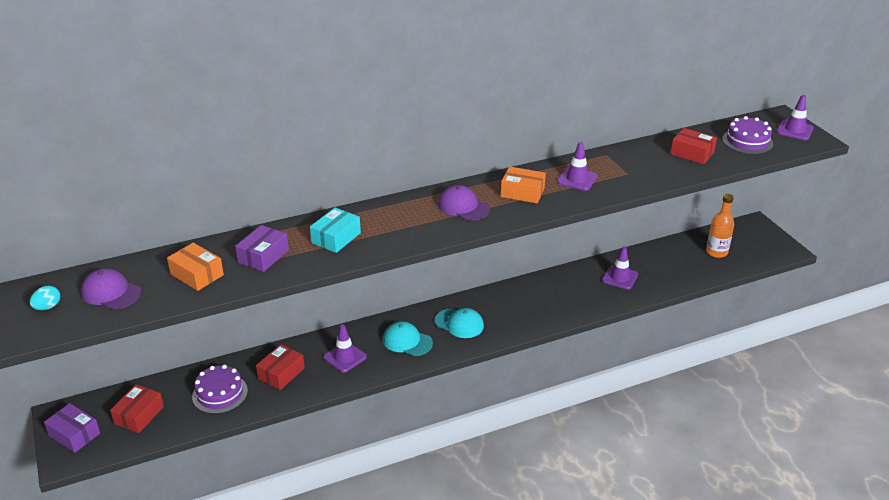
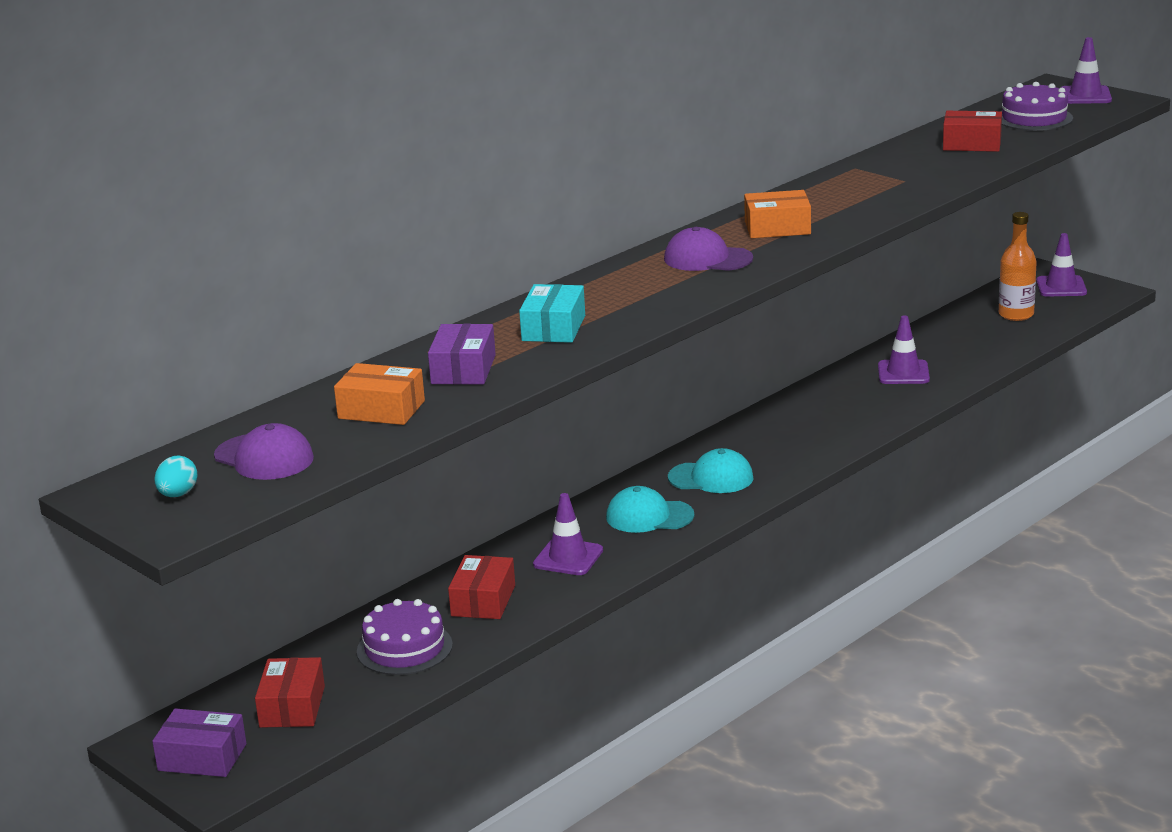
camera: 20 degrees left, 10 degrees down
purple cap [81,268,141,309] -> purple cap turned 150 degrees counterclockwise [214,423,314,480]
purple traffic cone [557,142,598,191] -> purple traffic cone moved to [1036,233,1087,297]

